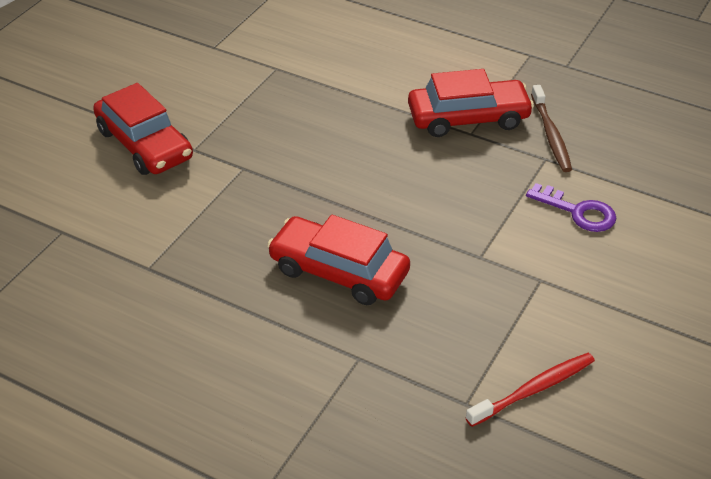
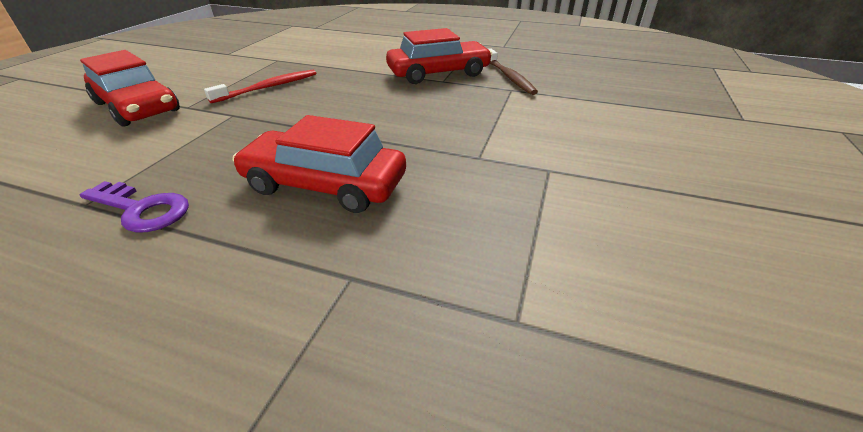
camera: 10 degrees left, 5 degrees down
red toothbrush [466,353,595,427] -> red toothbrush moved to [204,70,316,103]
purple key [526,183,616,232] -> purple key moved to [80,181,189,232]

